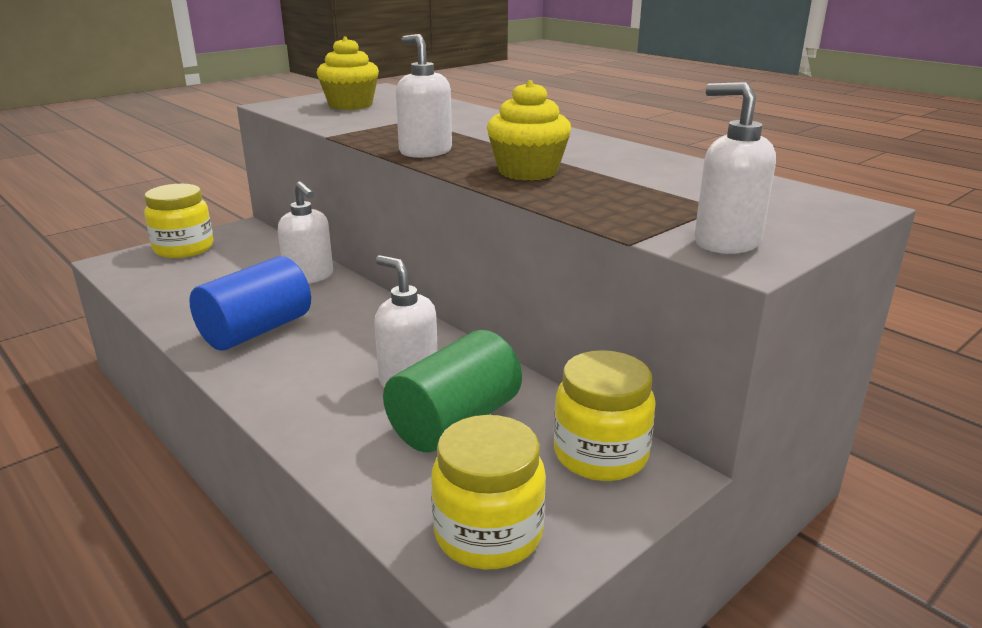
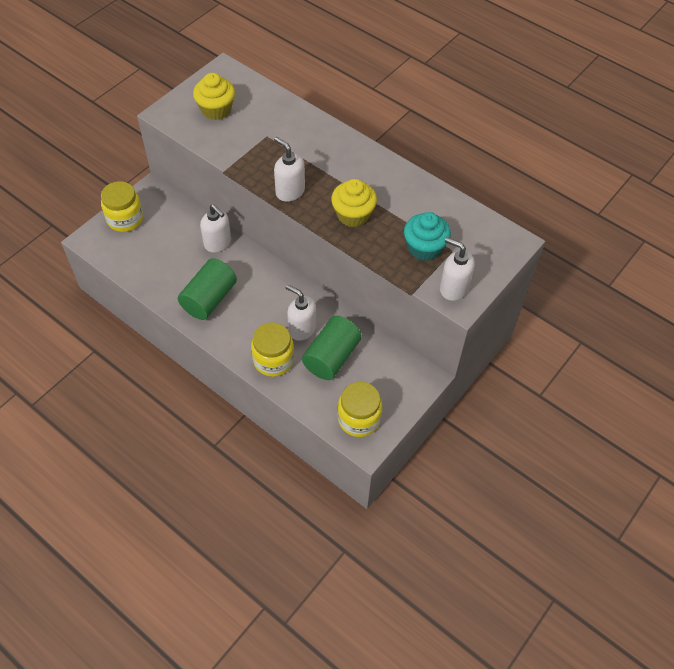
camera: 10 degrees left, 30 degrees up
blue cylinder [189,256,311,351] -> green cylinder [178,258,237,320]
yellow jar [553,350,656,481] -> yellow jar moved to [251,323,294,377]
none -> turquoise cupcake [404,212,451,261]

